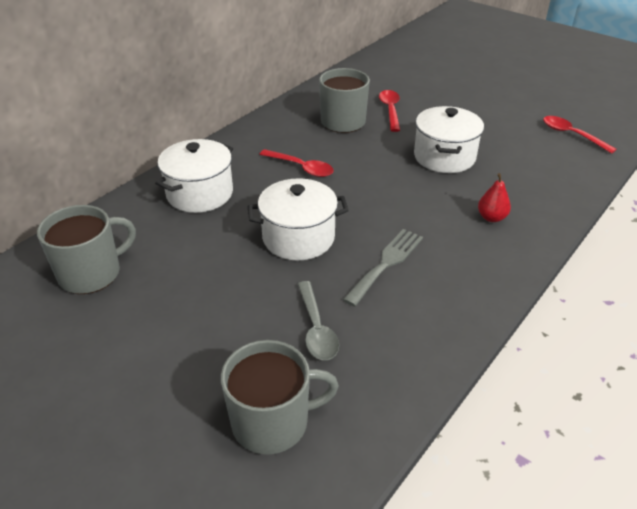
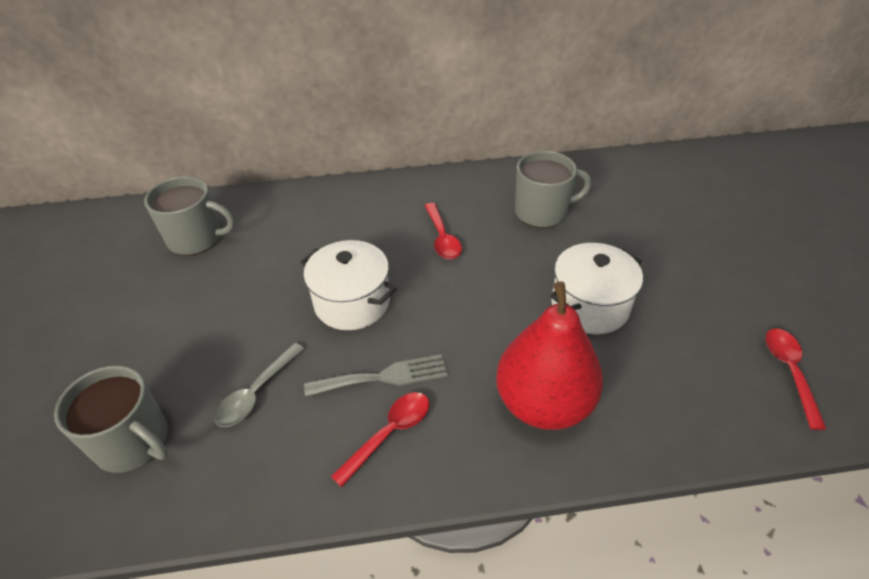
camera: 45 degrees right, 5 degrees up
white pot [155,139,233,213] -> none
red spoon [379,90,400,132] -> red spoon moved to [331,392,429,487]
red pear [478,173,511,222] -> red pear [496,281,603,430], size x2.48

